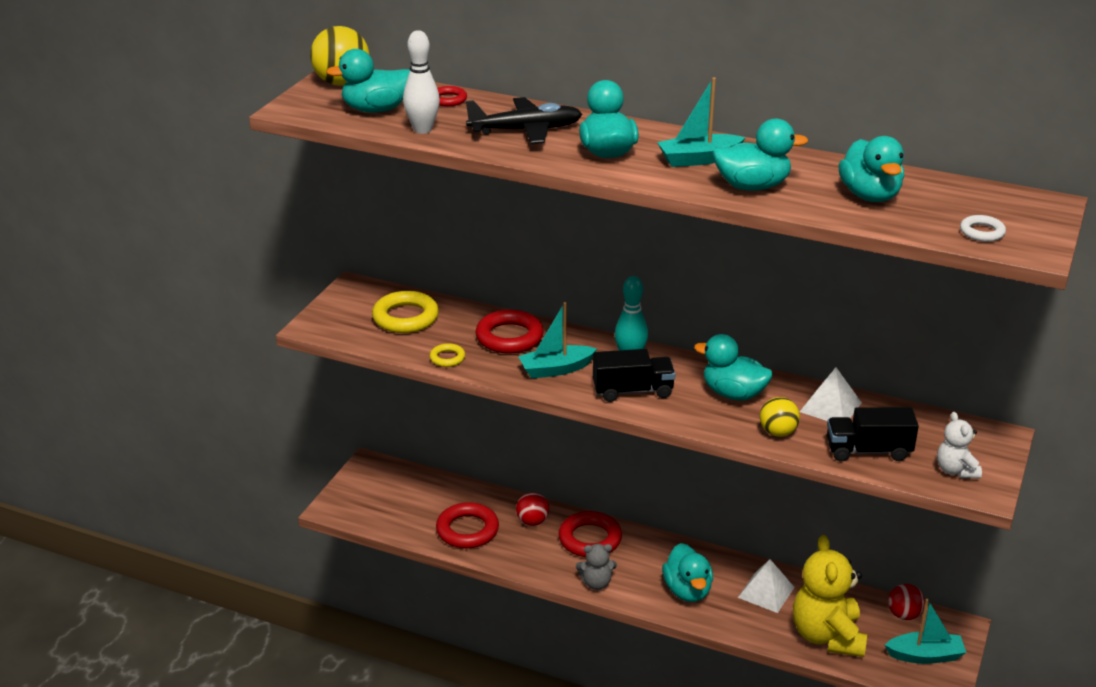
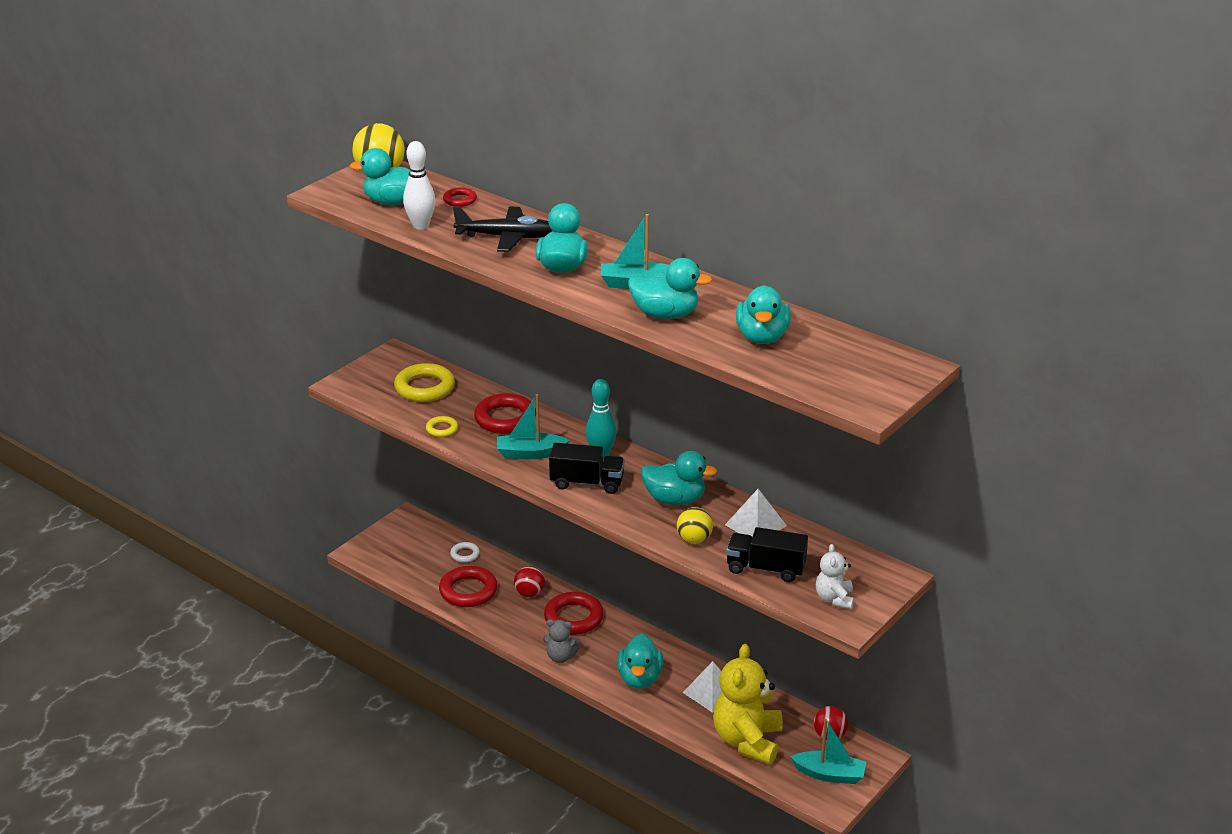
camera: 15 degrees right, 0 degrees up
turquoise duck [694,334,773,401] -> turquoise duck turned 150 degrees clockwise [641,451,718,505]
white ring [960,215,1006,242] -> white ring moved to [450,542,480,563]

